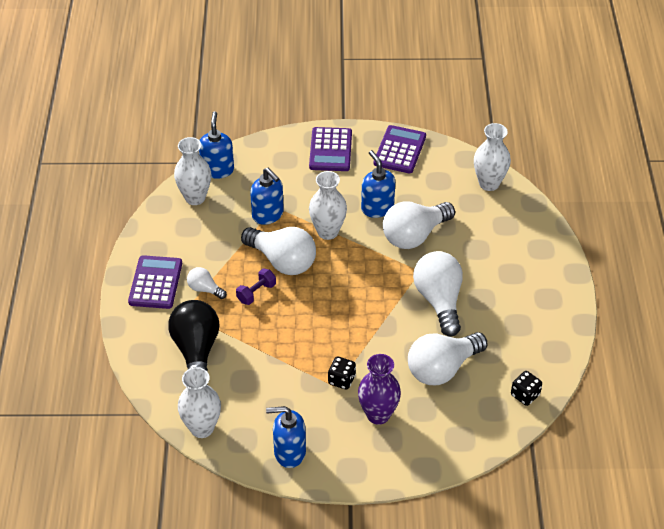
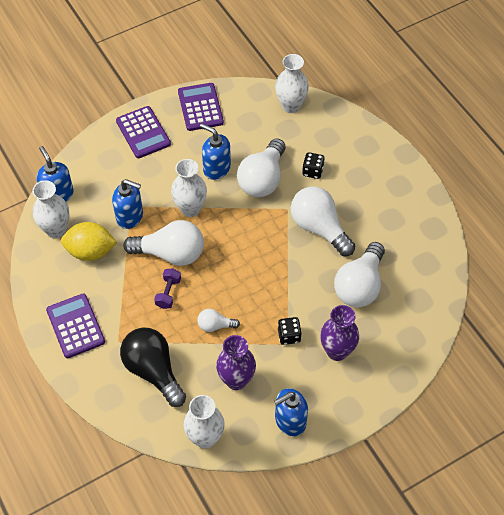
camera: 30 degrees left, 10 degrees up
white light bulb [187,267,227,299] -> white light bulb moved to [197,309,240,332]
black dice [511,371,542,406] -> black dice moved to [302,152,325,179]
none -> yellow lemon [61,222,117,261]
none -> purple vase [216,335,256,390]

